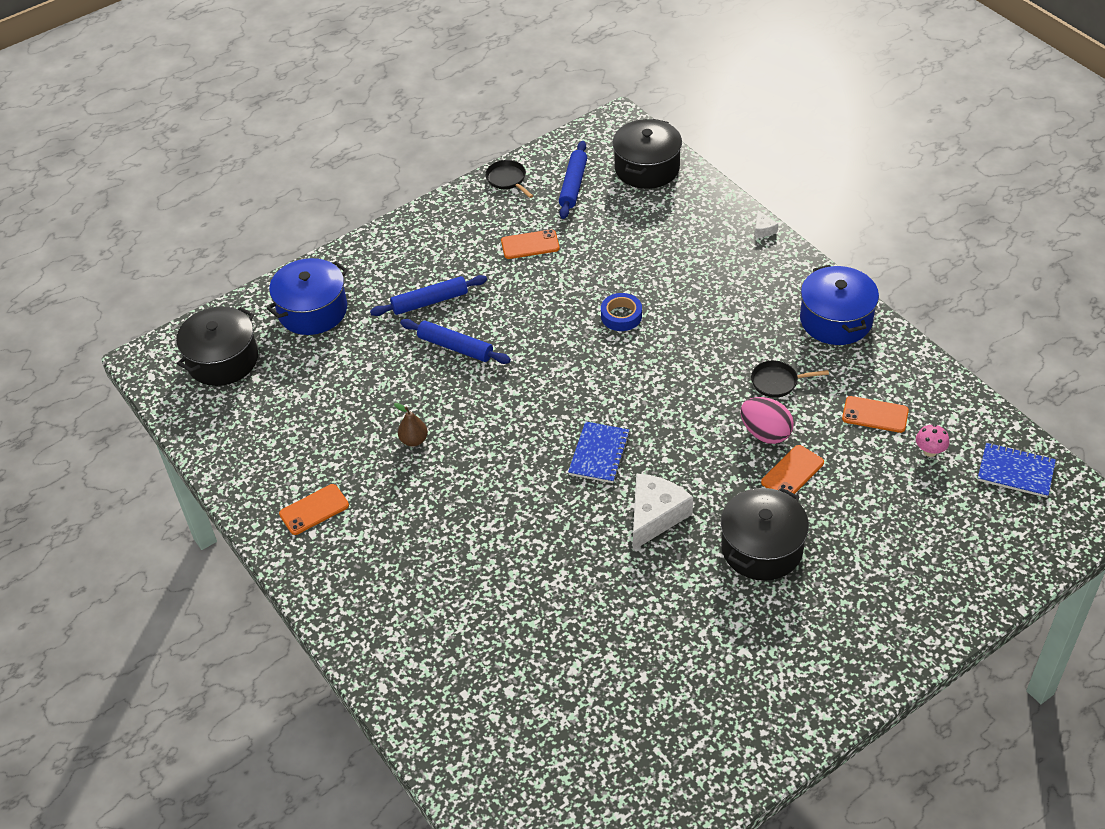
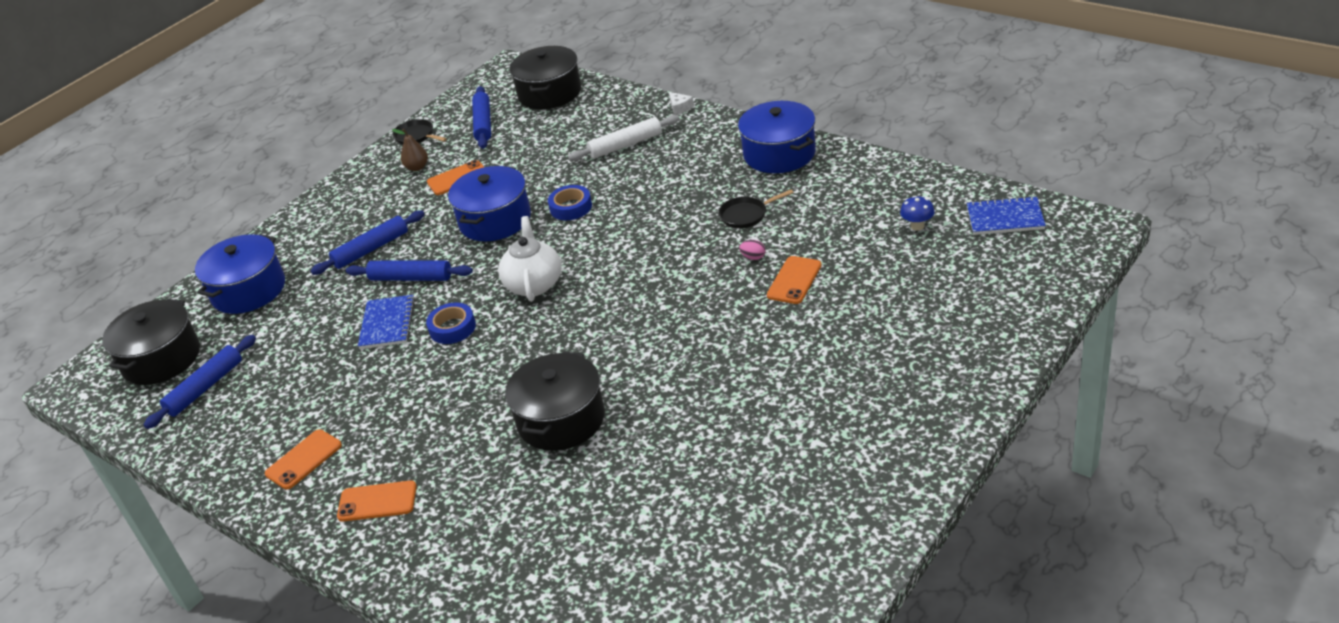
camera: 15 degrees left, 10 degrees down
brown pear [394,403,428,447] -> brown pear moved to [392,129,428,171]
blue notebook [568,421,630,483] -> blue notebook moved to [358,295,415,349]
white cheese [633,473,693,550] -> none
black pot [721,487,809,581] -> black pot moved to [505,351,605,451]
pink egg [741,397,794,444] -> pink egg [739,240,765,260], size x0.45
orange phone [842,396,909,433] -> orange phone moved to [337,480,417,522]
pink mushroom [916,424,949,457] -> blue mushroom [900,196,935,231]
none -> blue rolling pin [144,335,256,429]
none -> blue tape [426,303,476,344]
none -> blue pot [448,166,531,241]
none -> white teapot [498,216,562,302]
none -> white rolling pin [568,115,679,161]

